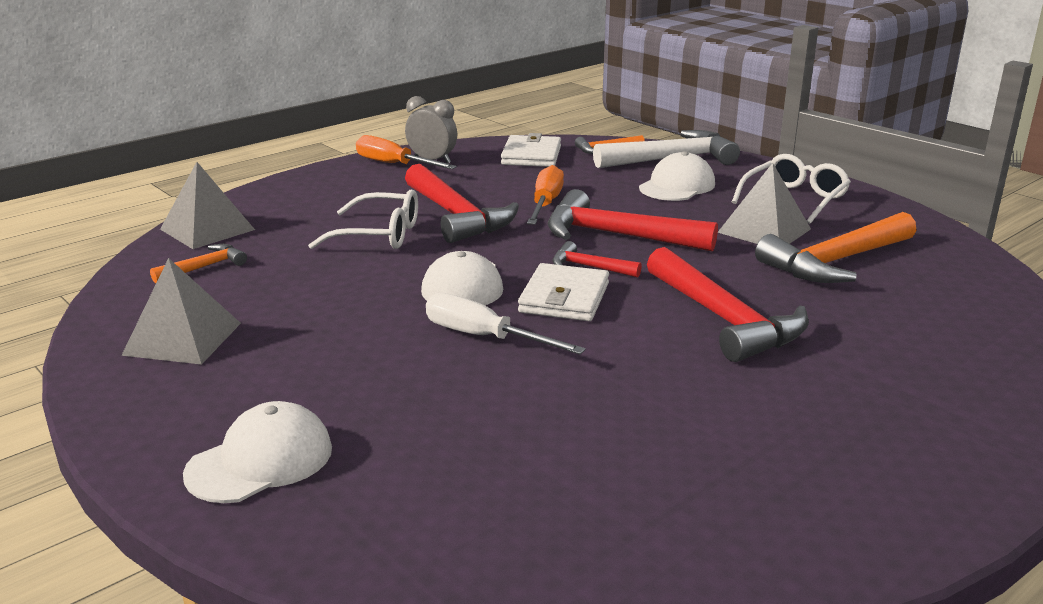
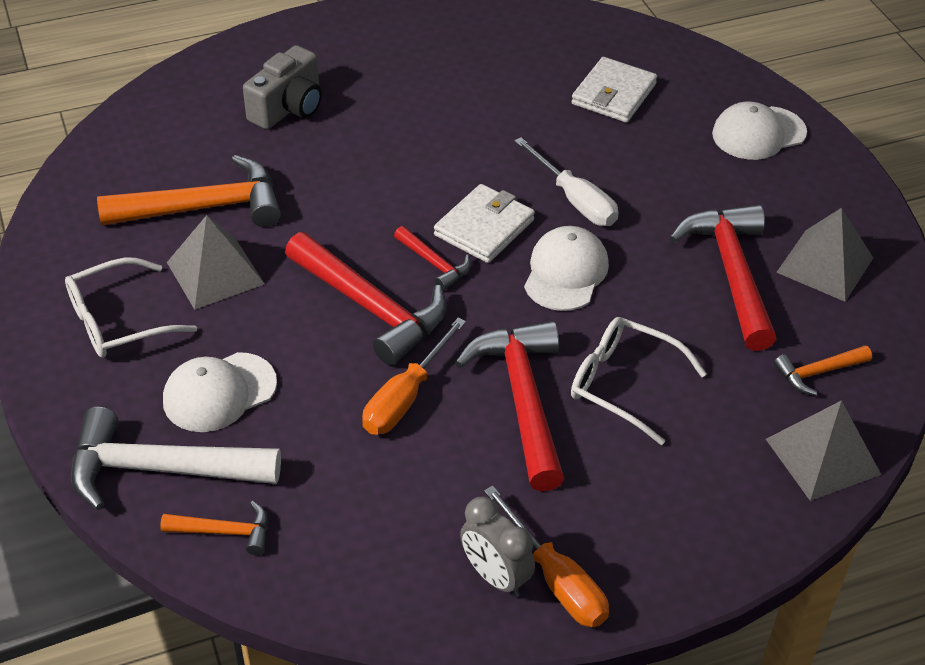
camera: 160 degrees left, 20 degrees up
white wallet [501,133,561,167] -> white wallet moved to [571,57,657,123]
red hammer [647,247,809,362] -> red hammer moved to [669,205,776,351]
none -> grey camera [243,45,322,129]

